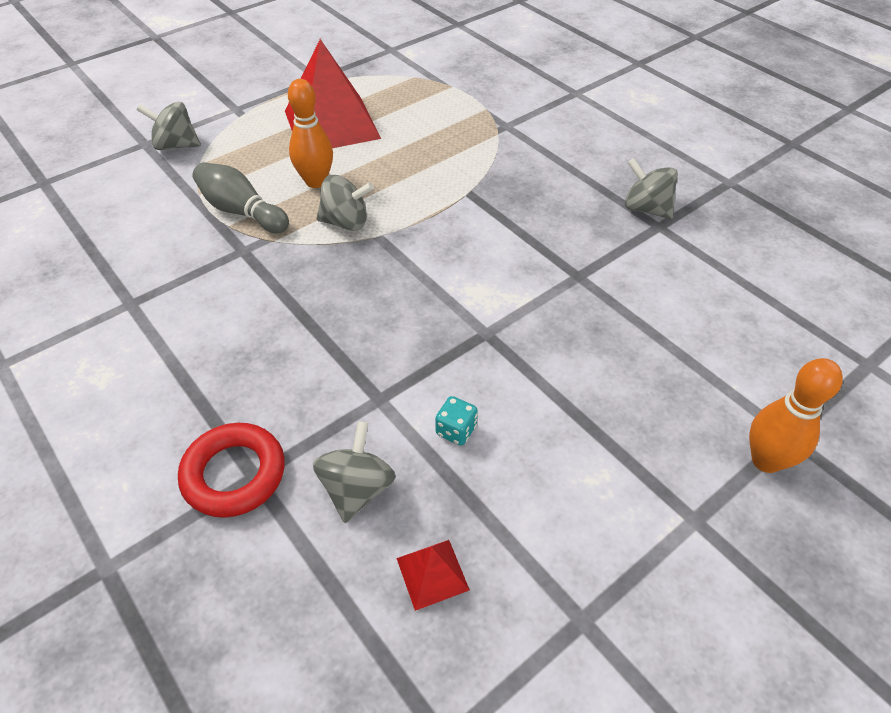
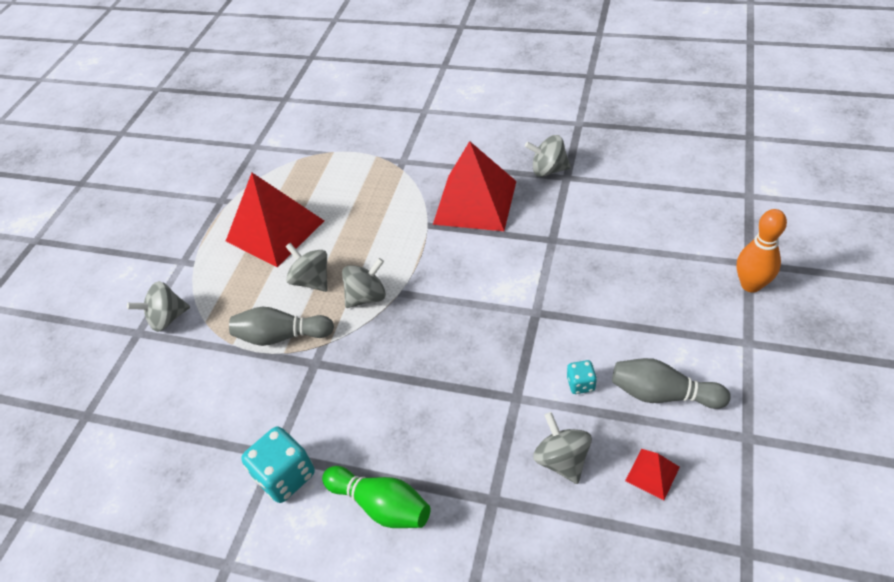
camera: 30 degrees left, 0 degrees up
red ring [178,423,285,518] -> none
orange bowling pin [288,79,333,188] -> grey spinning top [286,243,328,292]
none -> turquoise dice [241,426,315,503]
none -> green bowling pin [322,466,430,528]
none -> red pyramid [433,141,516,231]
none -> grey bowling pin [612,358,731,409]

